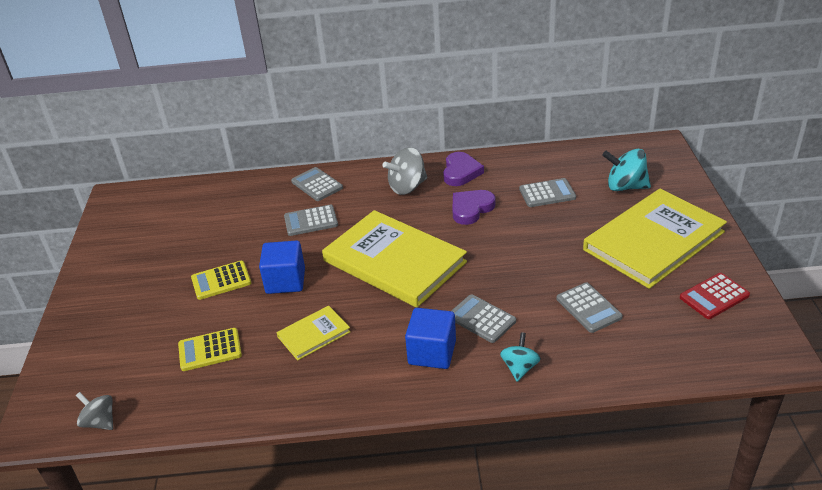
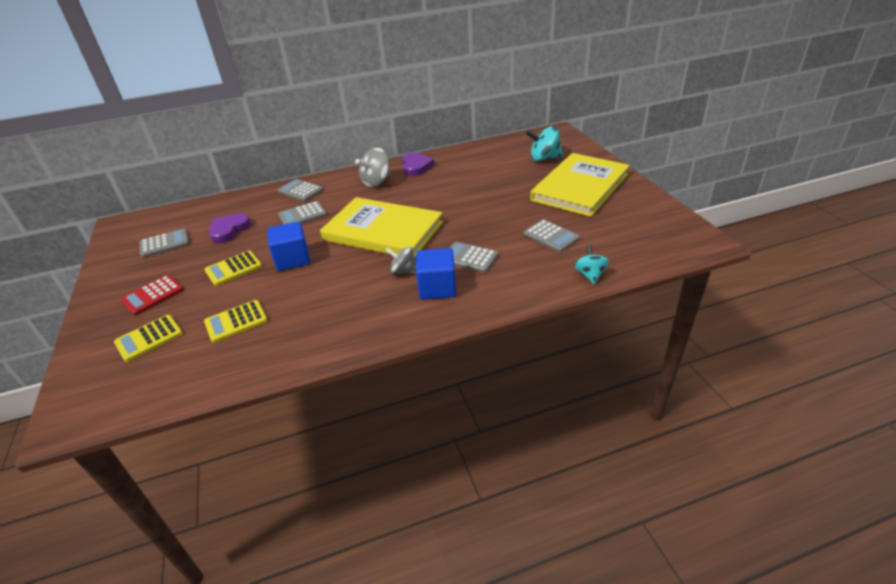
camera: 15 degrees left, 0 degrees up
grey spinning top [76,392,113,430] -> grey spinning top moved to [385,247,416,274]
yellow book [277,306,351,361] -> none
purple heart [452,190,495,225] -> purple heart moved to [209,213,251,243]
turquoise spinning top [500,332,541,382] -> turquoise spinning top moved to [574,244,609,284]
grey calculator [519,178,576,207] -> grey calculator moved to [140,228,189,258]
red calculator [680,273,750,319] -> red calculator moved to [120,275,184,315]
none -> yellow calculator [114,315,183,362]

